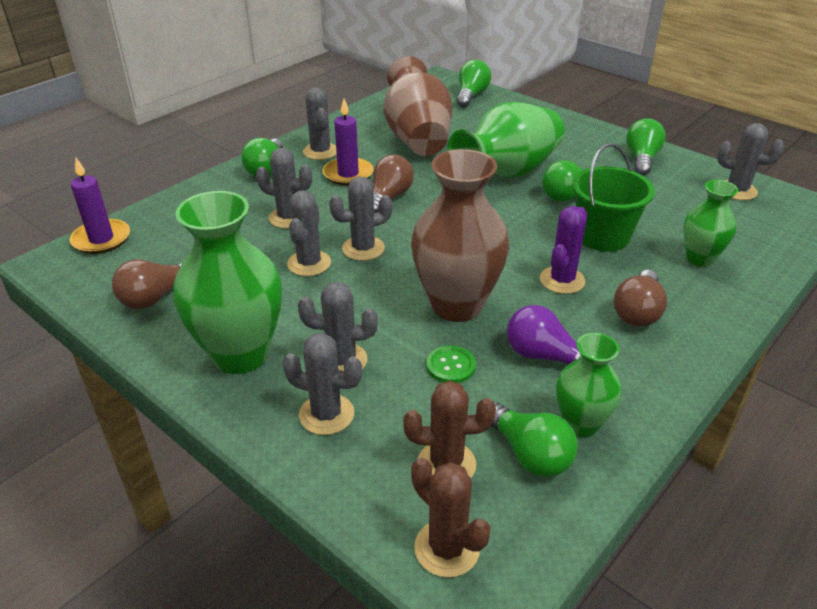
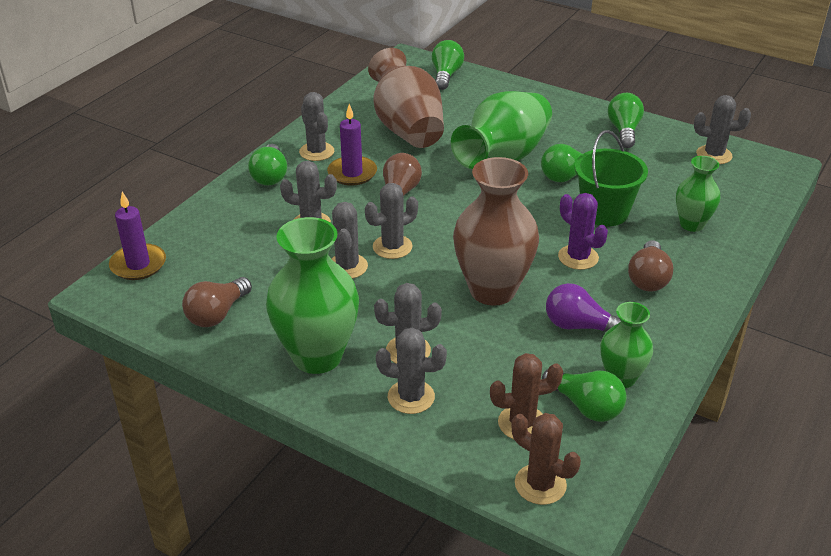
camera: 10 degrees left, 0 degrees up
green button [426,345,476,383] -> none
purple cactus [540,206,587,294] -> purple cactus turned 60 degrees counterclockwise [558,193,608,270]

